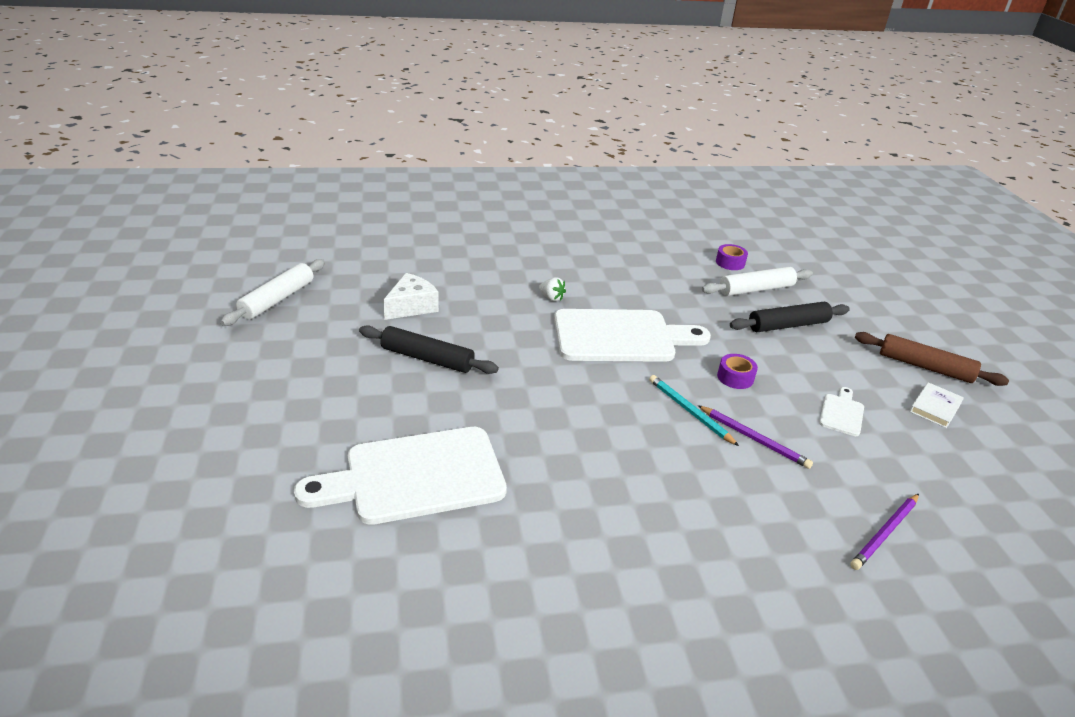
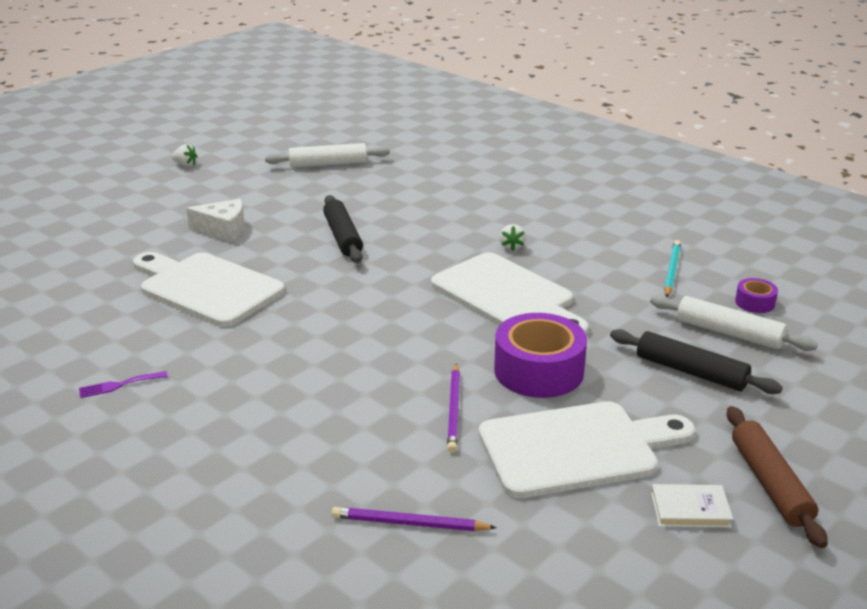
camera: 55 degrees right, 5 degrees down
white cheese [383,273,439,320] -> white cheese moved to [186,199,245,242]
turquoise pencil [649,375,739,446] -> turquoise pencil moved to [664,240,681,297]
purple tape [717,354,758,389] -> purple tape [494,313,587,398], size x2.09
white cutting board [819,387,864,436] -> white cutting board [479,401,695,498], size x2.33
none -> purple fork [79,371,168,398]
none -> white strawberry [172,144,198,167]

